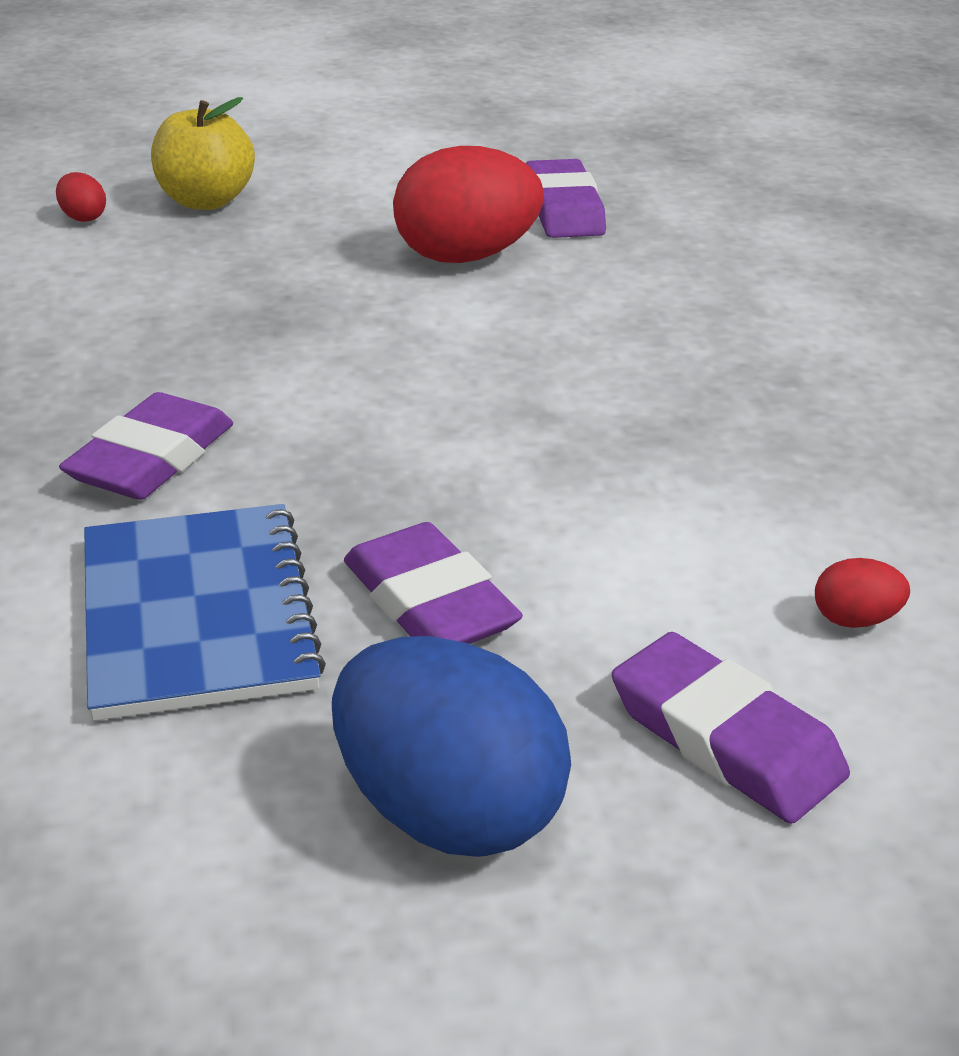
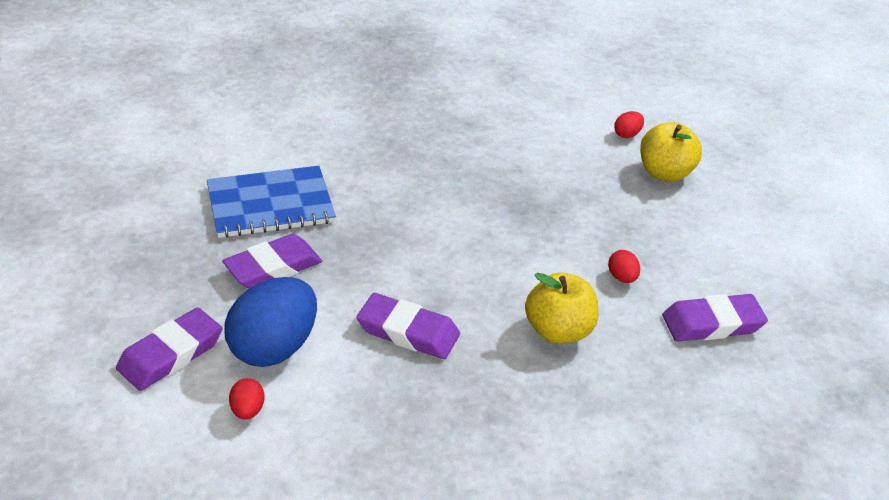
camera: 85 degrees right, 5 degrees up
purple eraser [59,392,233,500] -> purple eraser moved to [356,293,460,359]
blue egg [332,636,571,857] -> blue egg moved to [224,277,317,367]
red egg [393,146,544,263] -> red egg [608,250,640,283], size x0.42
none -> yellow apple [525,272,598,344]

